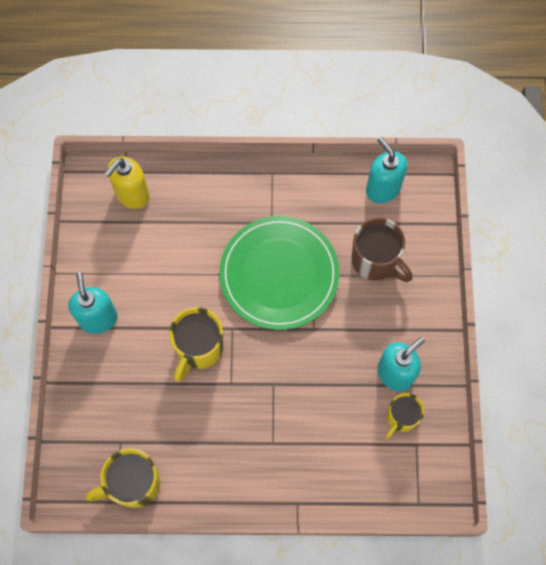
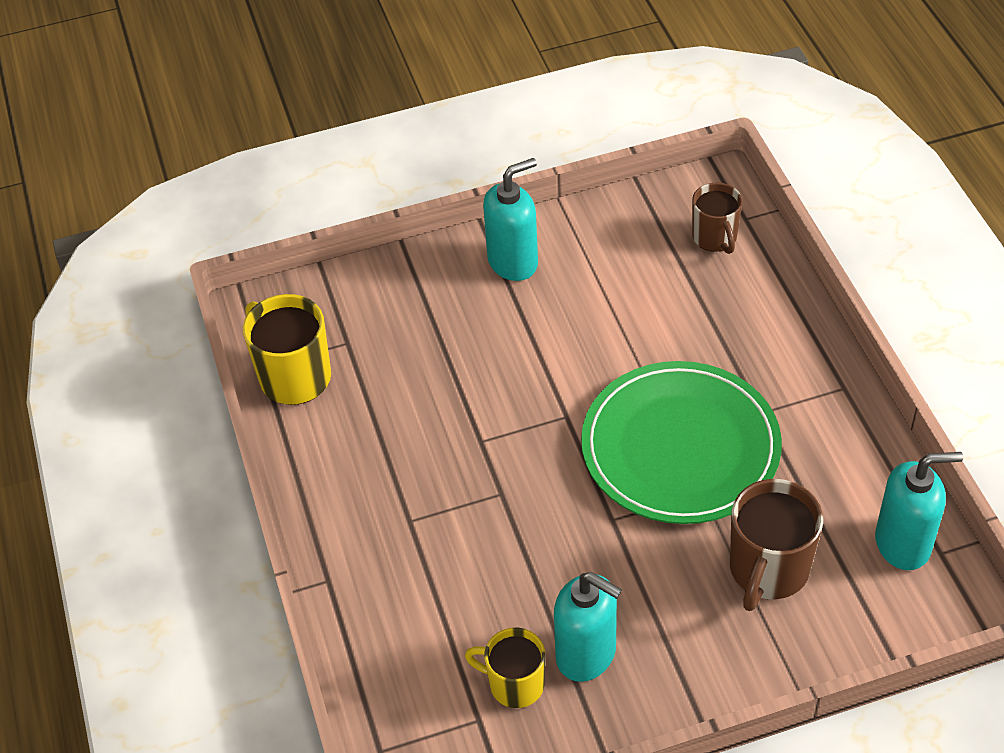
camera: 75 degrees right, 20 degrees down
yellow soap dispenser [104,156,150,209] -> brown mug [692,183,742,254]
yellow mug [169,307,223,382] -> none
turquoise soap dispenser [366,137,407,203] -> turquoise soap dispenser turned 45 degrees clockwise [875,452,963,570]

